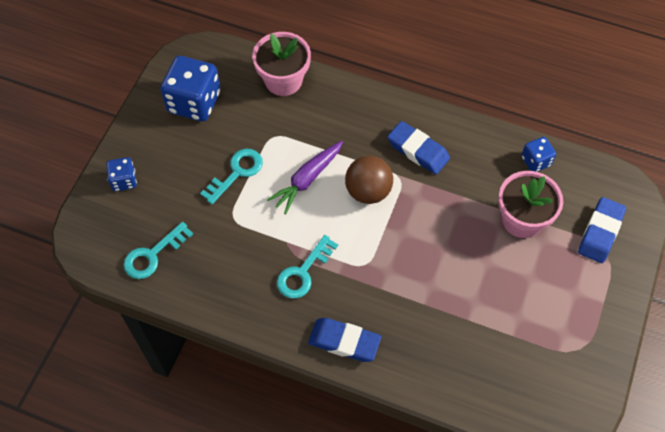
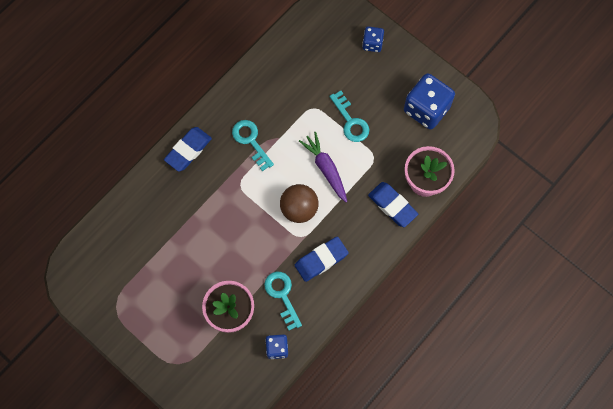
camera: 110 degrees right, 10 degrees up
turquoise key [124,222,193,279] -> turquoise key moved to [264,272,302,331]
blue eraser [578,197,626,263] -> blue eraser moved to [368,182,418,227]

